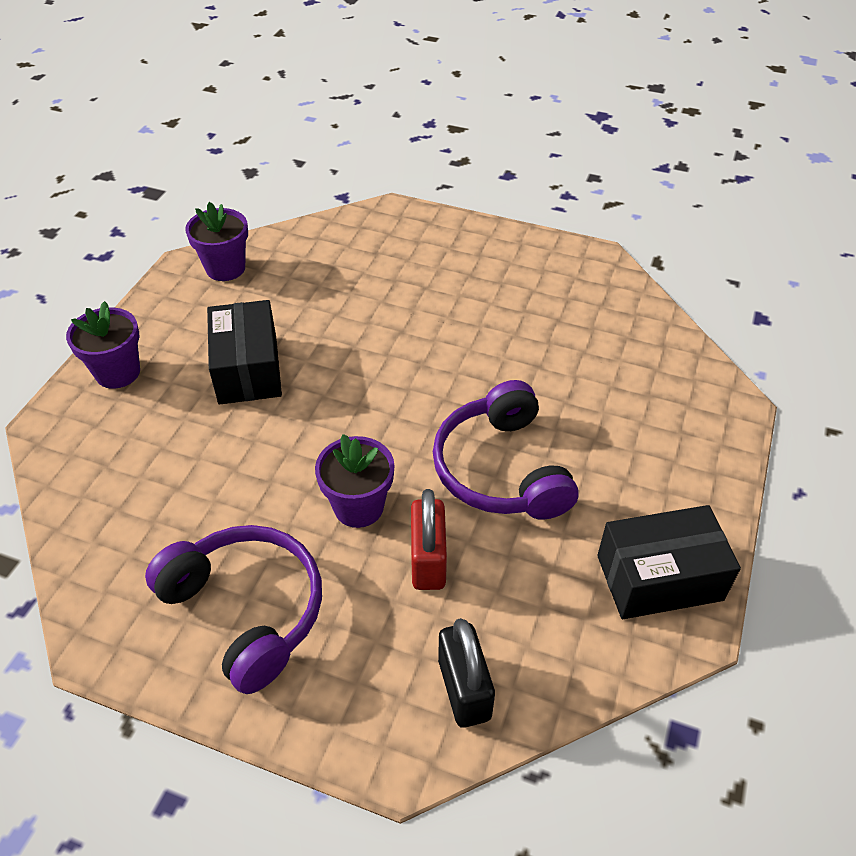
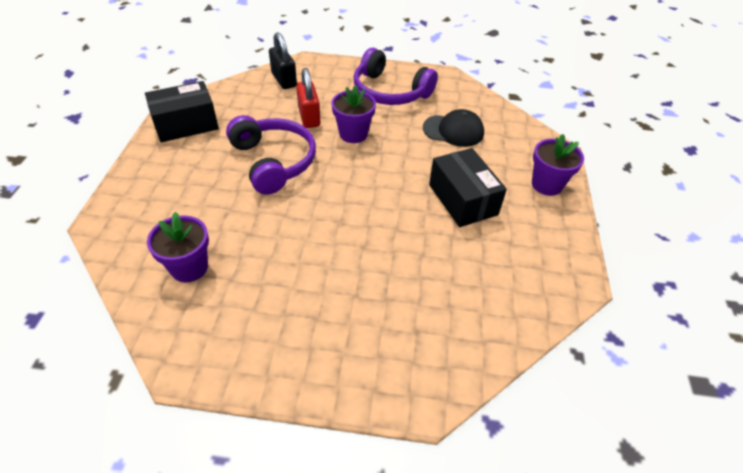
camera: 165 degrees right, 0 degrees up
purple flower pot [185,202,248,281] -> purple flower pot moved to [147,212,209,282]
none -> black cap [423,109,484,147]

